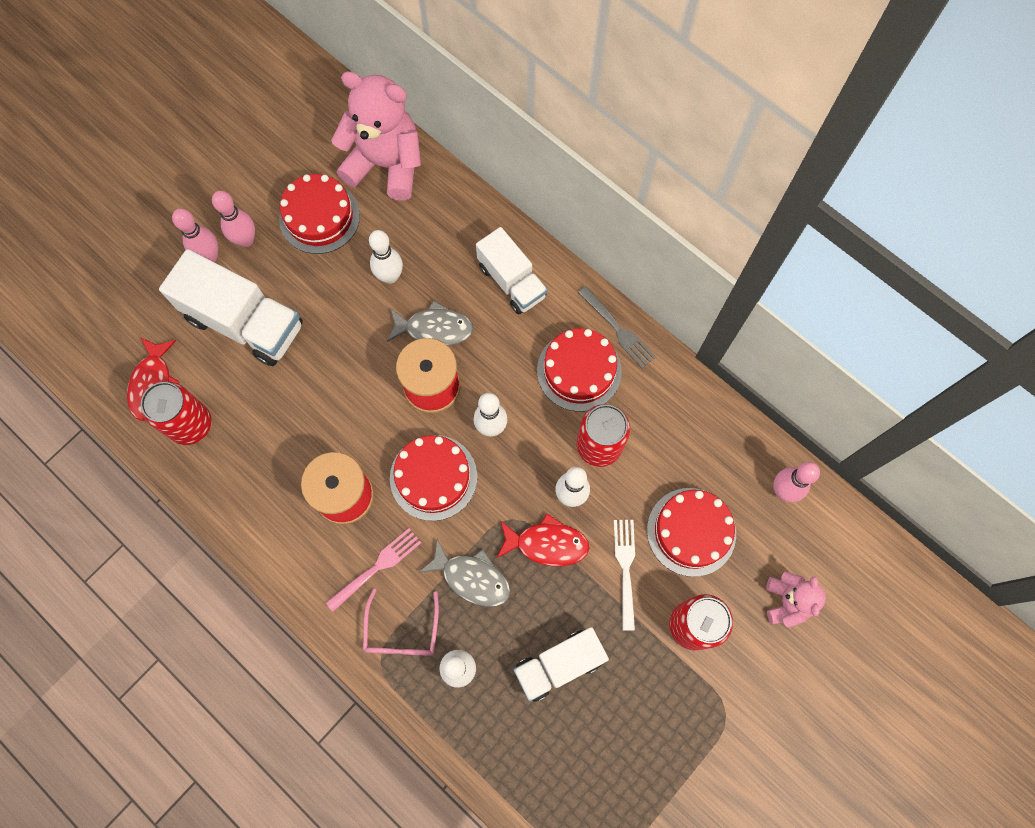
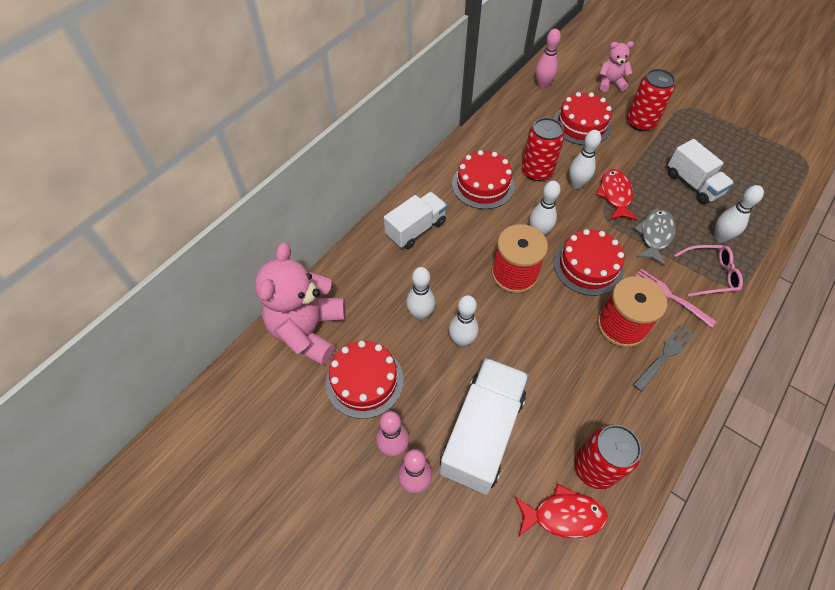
camera: 95 degrees left, 15 degrees down
grey fish [387,300,473,346] -> none
grey fork [578,286,656,368] -> grey fork moved to [633,324,695,392]
white fork [614,520,635,631] -> none
none -> white bowling pin [449,295,479,347]

